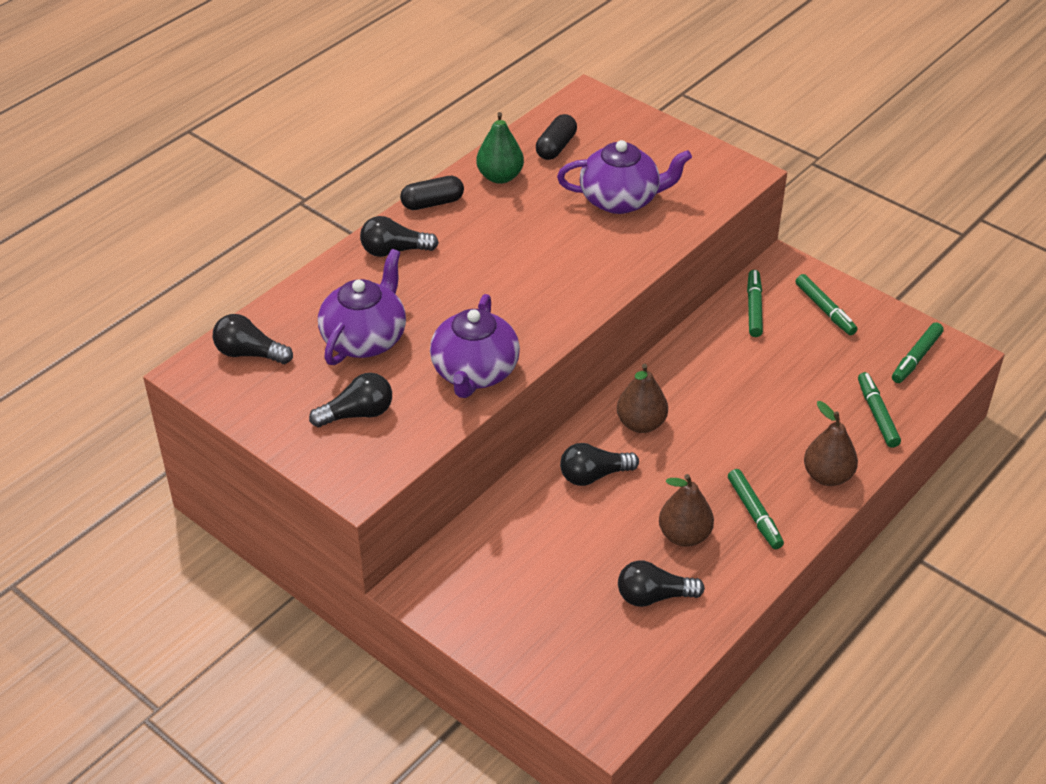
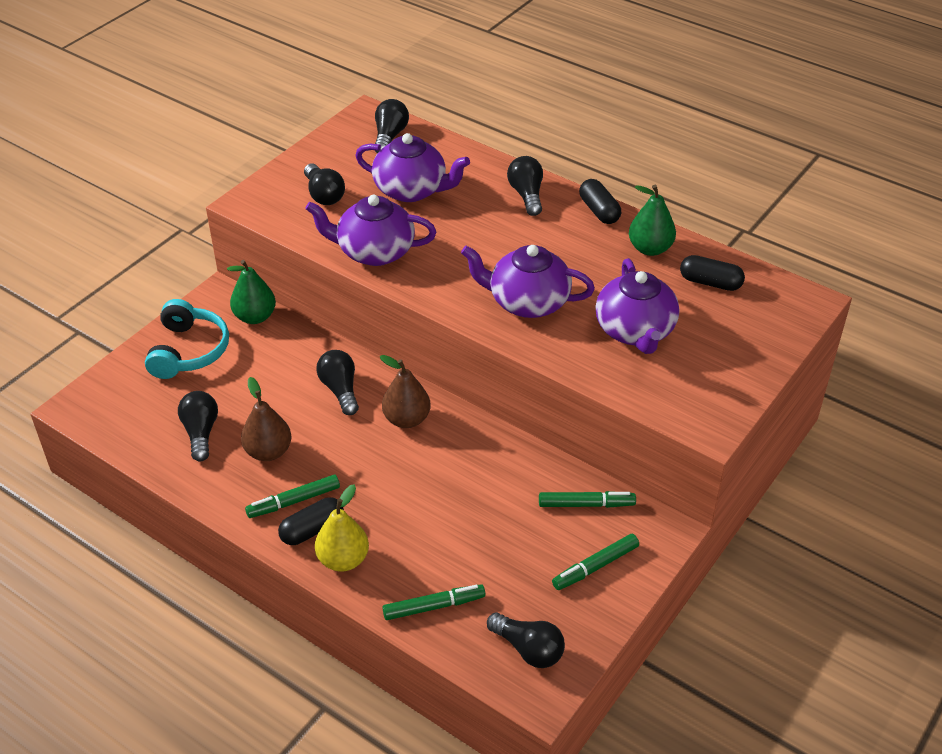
camera: 85 degrees right, 0 degrees up
brown pear [804,401,858,486] -> yellow pear [315,484,369,572]
green marker [892,322,944,383] -> black light bulb [487,612,565,668]
none -> turquoise headphones [145,299,229,379]
none -> green pear [227,260,276,324]
none -> black capsule [278,497,344,545]
none -> purple teapot [461,245,595,318]

